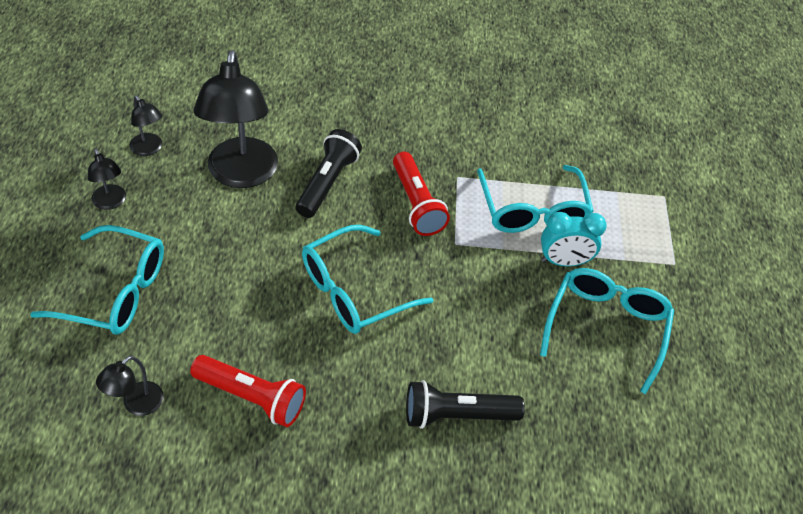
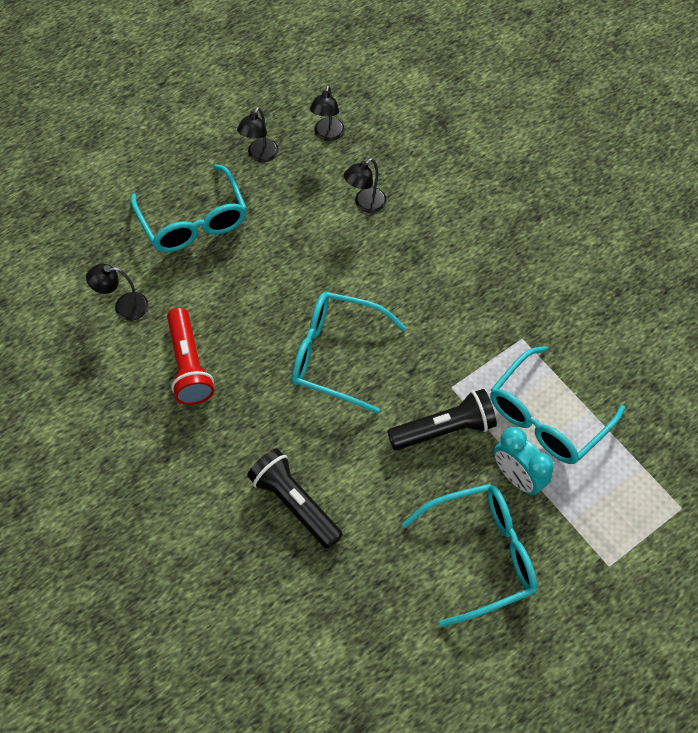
camera: 55 degrees right, 10 degrees up
black lamp [194,50,278,188] -> black lamp [344,158,387,213], size x0.46
black flashlight [296,129,362,218] -> black flashlight moved to [387,389,497,450]
red flashlight [393,152,450,236] -> none

